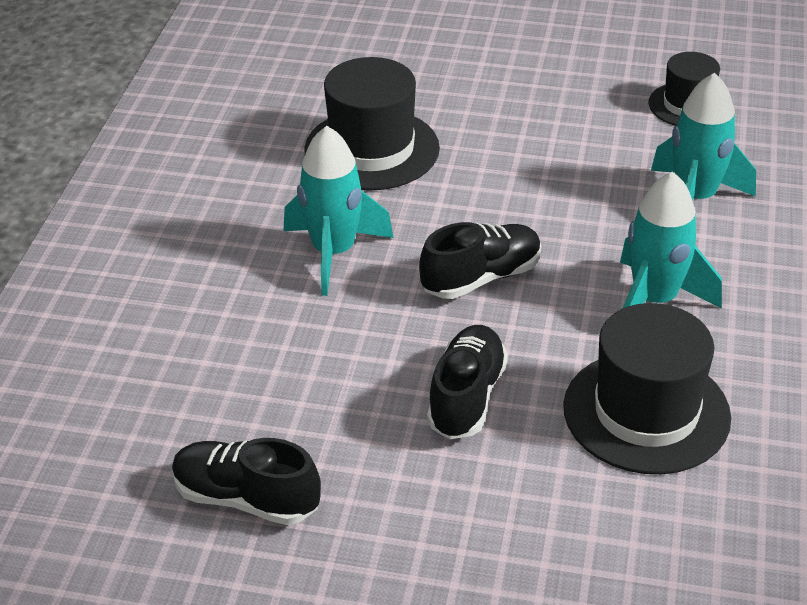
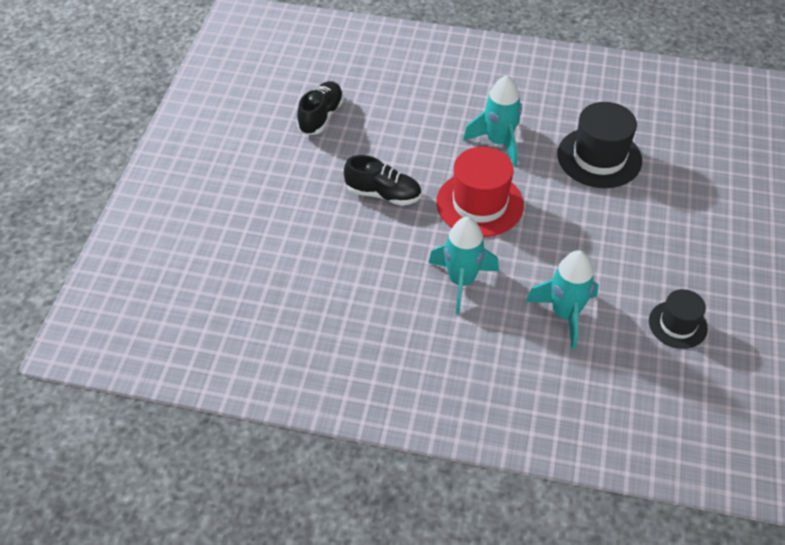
camera: 90 degrees right, 10 degrees up
black shoe [419,222,541,299] -> red hat [436,147,524,237]
black hat [563,303,731,474] -> none

